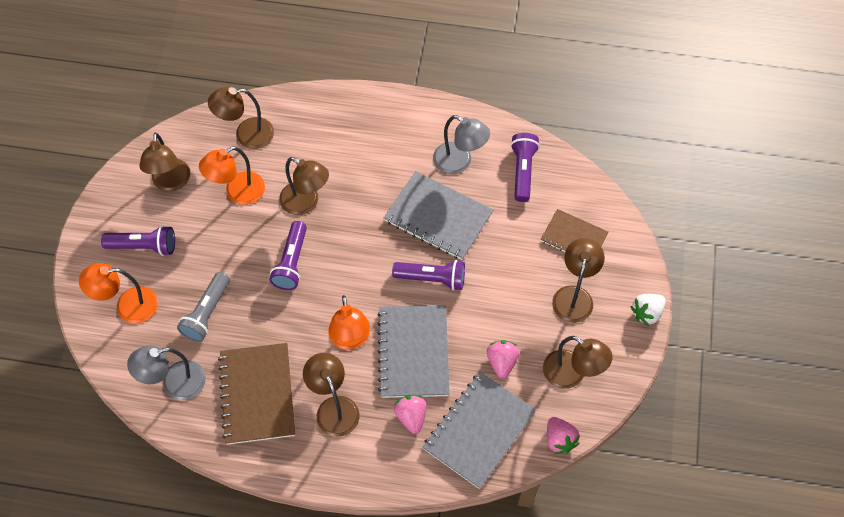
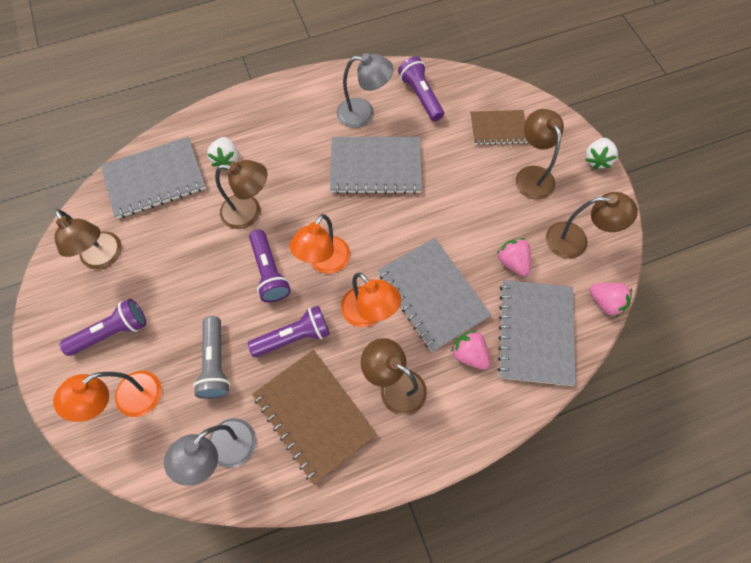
camera: 30 degrees left, 5 degrees up
orange lamp [199,146,265,205] -> orange lamp moved to [290,214,350,274]
brown lamp [208,87,274,149] -> grey notebook [101,137,206,219]
purple flashlight [392,260,465,291] -> purple flashlight moved to [248,306,330,357]
none -> white strawberry [207,137,239,170]

